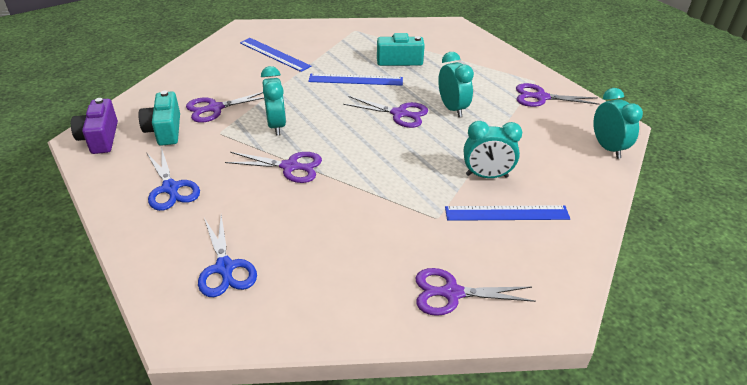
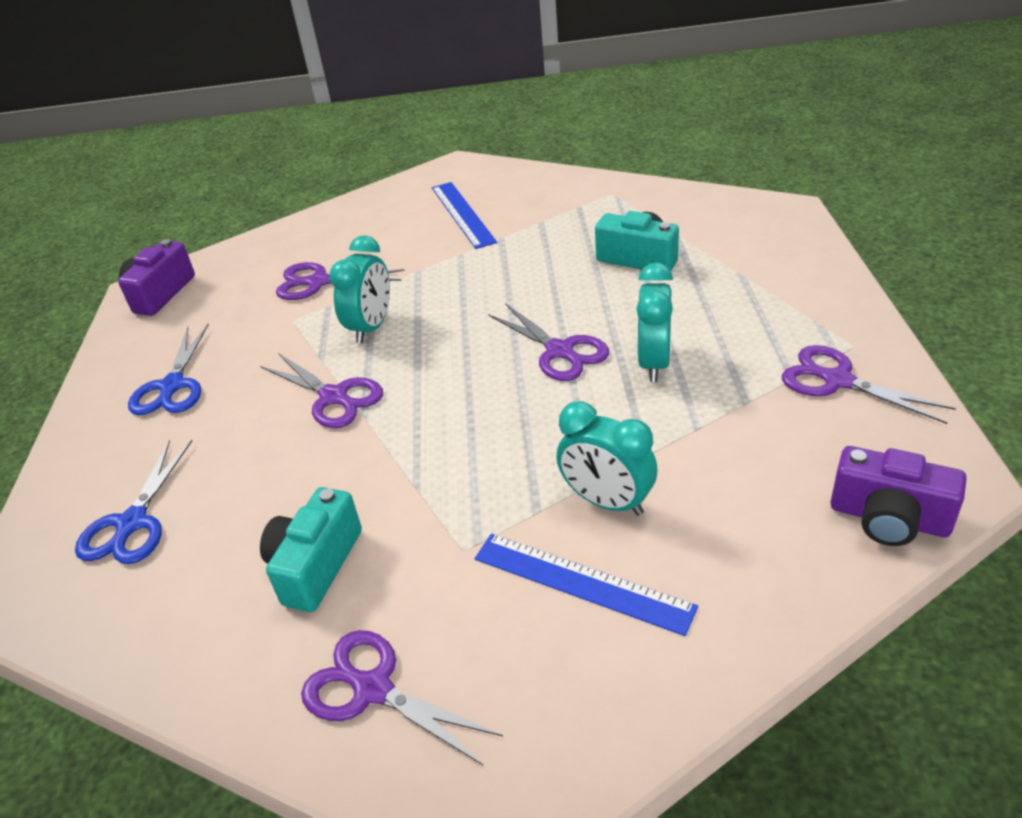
camera: 35 degrees right, 0 degrees up
turquoise camera [138,91,180,146] -> turquoise camera moved to [260,487,362,612]
blue ruler [308,74,403,86] -> none
turquoise clock [593,88,643,159] -> purple camera [830,446,967,546]

